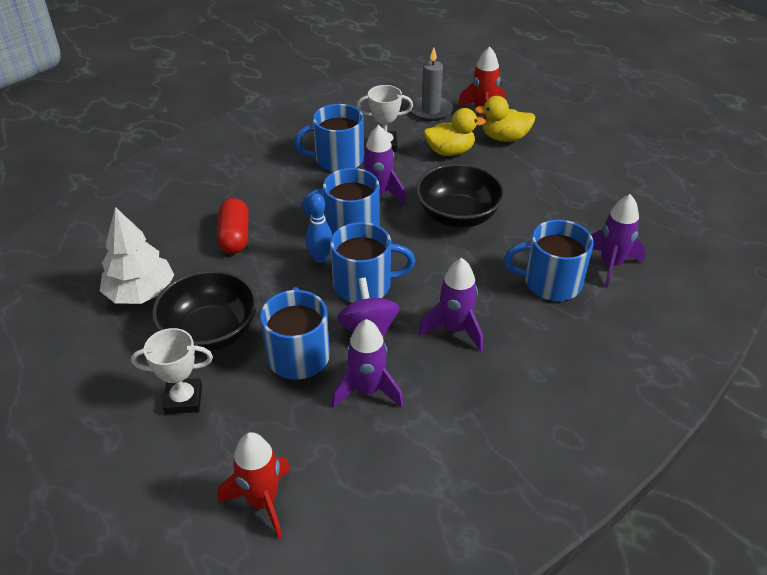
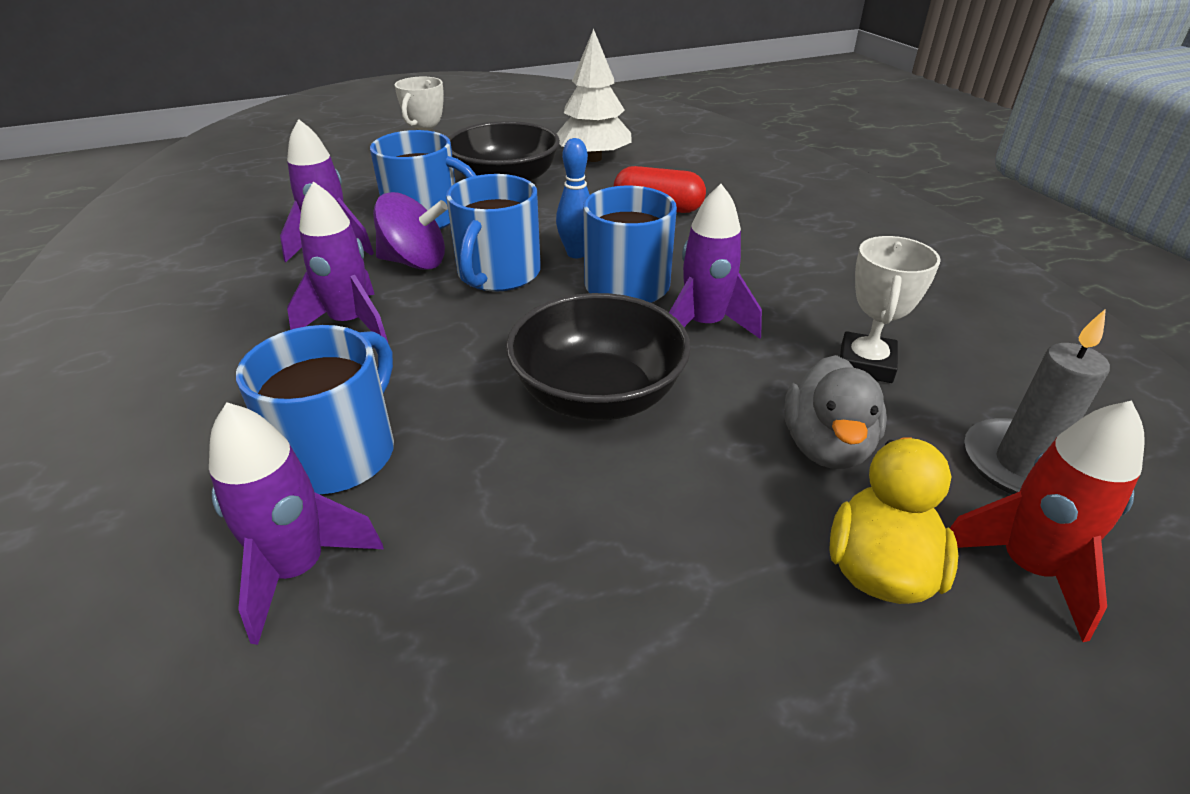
camera: 110 degrees right, 5 degrees down
red rocket [218,432,291,539] -> none
blue mug [294,104,364,172] -> none
yellow duck [424,108,486,156] -> grey duck [784,355,887,469]

